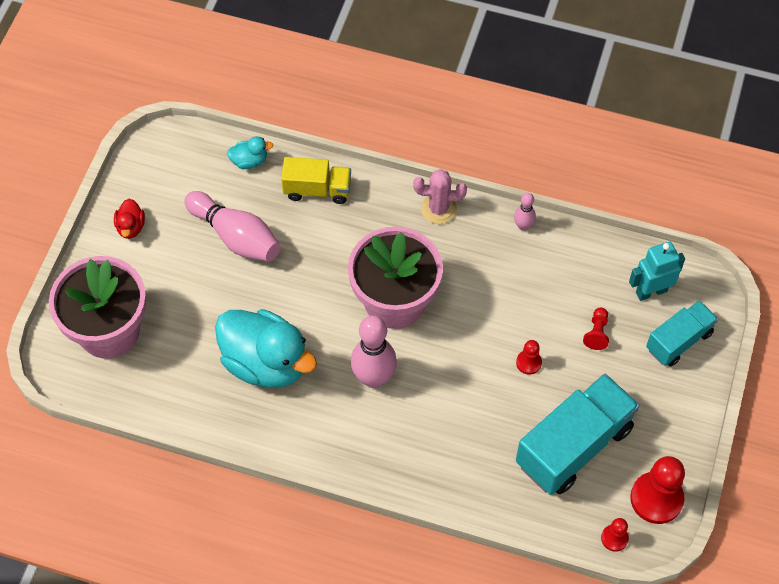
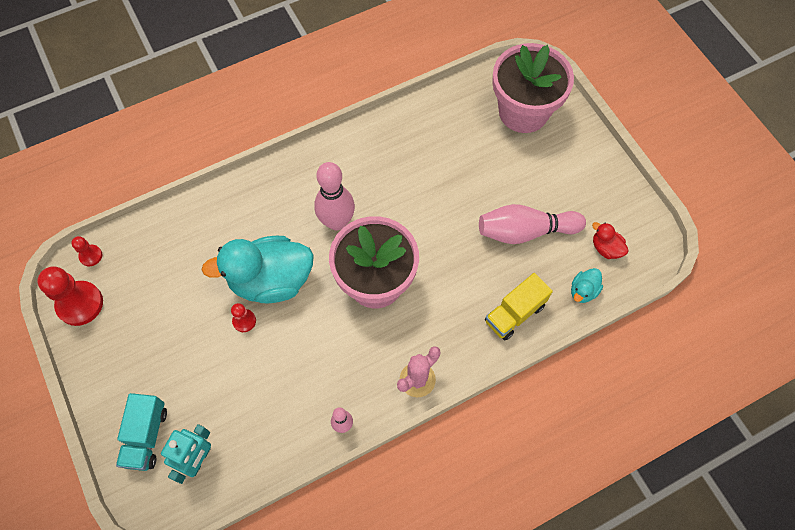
camera: 135 degrees right, 5 degrees up
red duck [114,199,145,239] -> red duck moved to [592,222,629,259]
turquoise duck [215,309,317,388] -> turquoise duck moved to [202,236,314,304]
turquoise truck [516,374,640,495] -> none
red pawn [583,307,609,350] -> none

